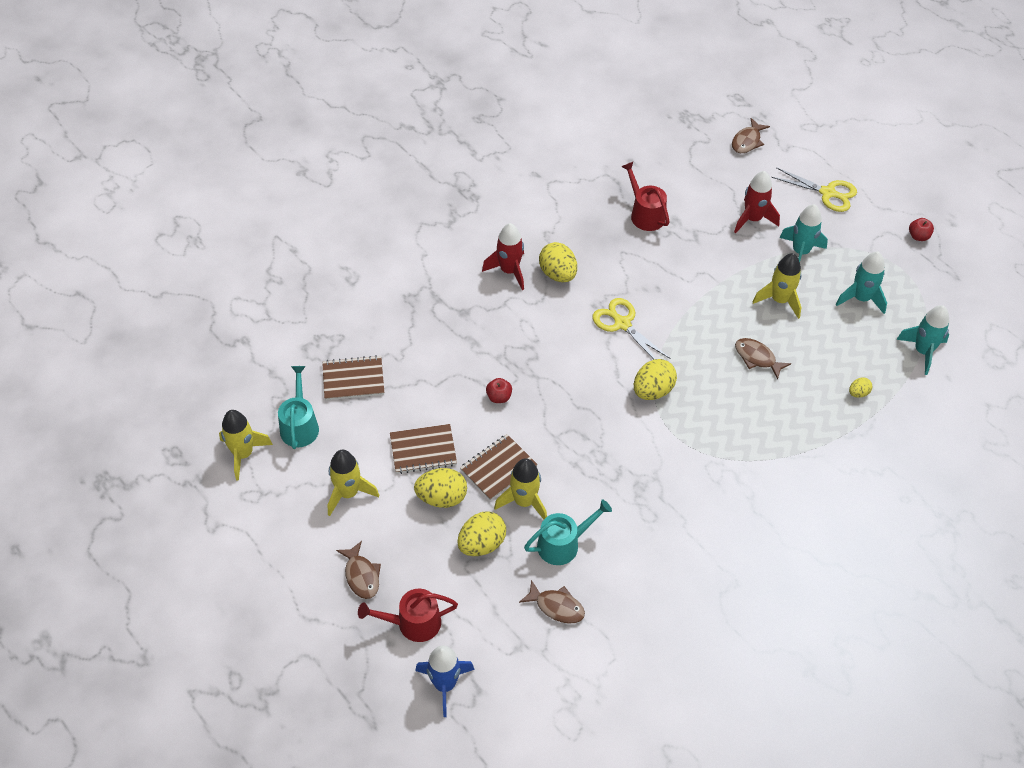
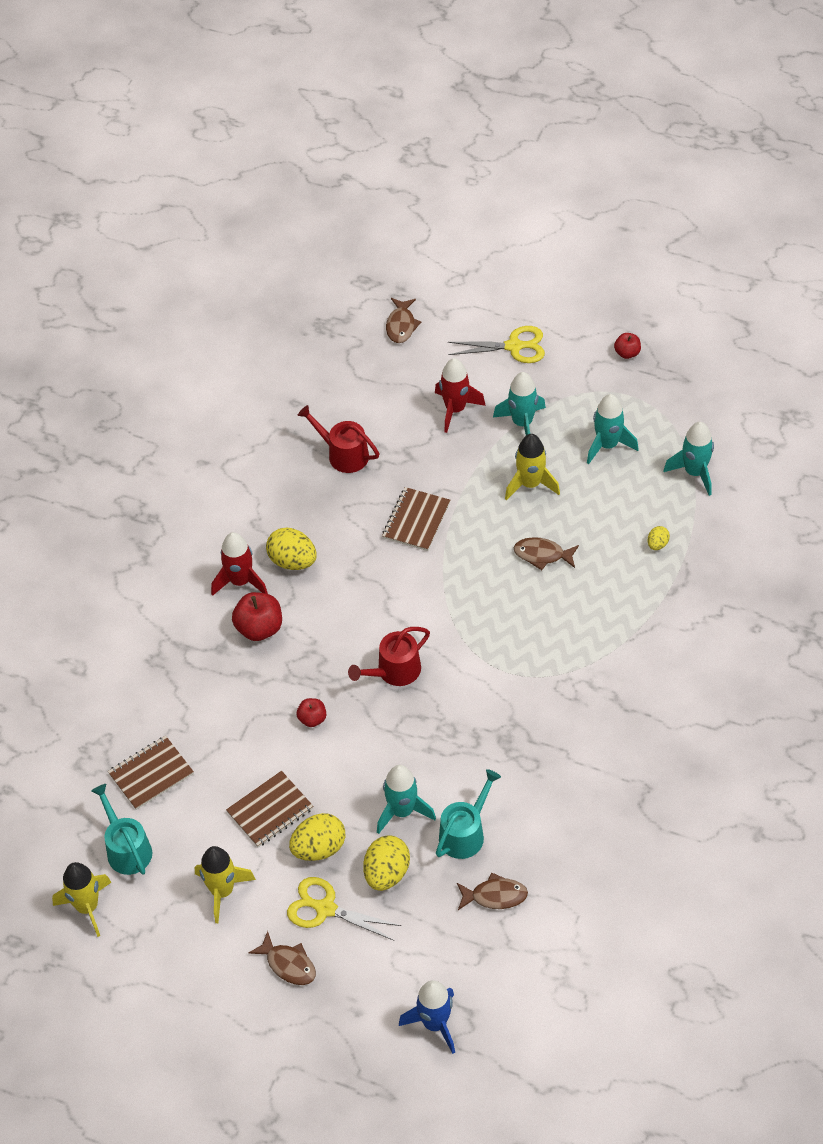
camera: 25 degrees left, 0 degrees up
red watering can [358,589,458,642] -> red watering can moved to [348,627,430,686]
brown notebook [460,434,538,501] -> brown notebook moved to [382,487,450,551]
yellow rocket [494,458,547,519] -> turquoise rocket [377,765,436,834]
yellow scissors [592,298,671,359] -> yellow scissors moved to [287,877,401,941]
yellow egg [634,359,677,400] -> none
none -> red apple [232,592,282,641]

